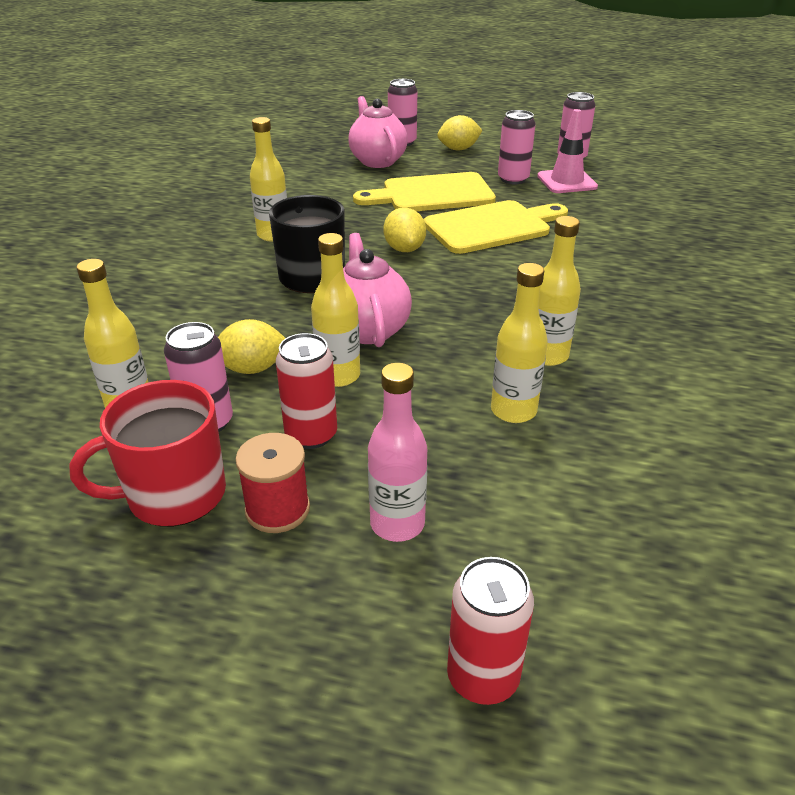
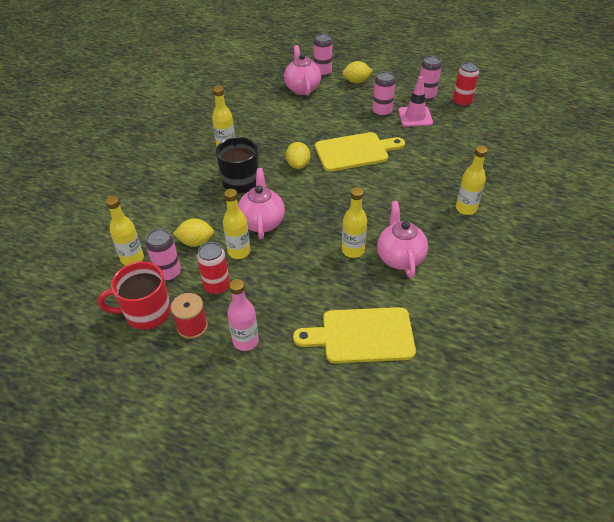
camera: 10 degrees right, 10 degrees up
yellow cutting board [353,172,496,211] -> yellow cutting board moved to [293,307,416,363]
red can [447,557,534,705] -> red can moved to [453,62,479,107]
yellow bottle [491,263,548,423] -> yellow bottle moved to [456,145,488,215]
none -> pink teapot [377,201,428,278]

